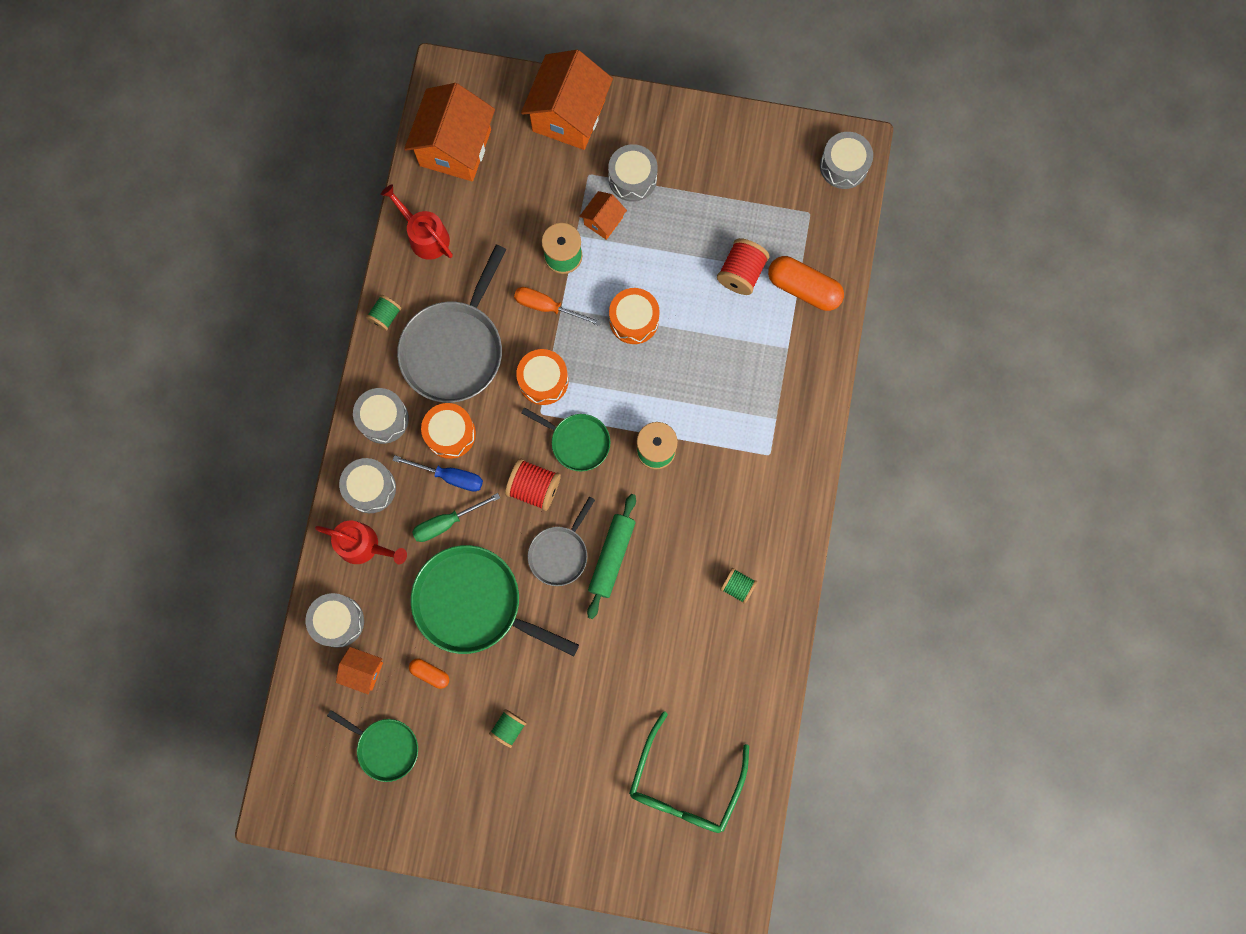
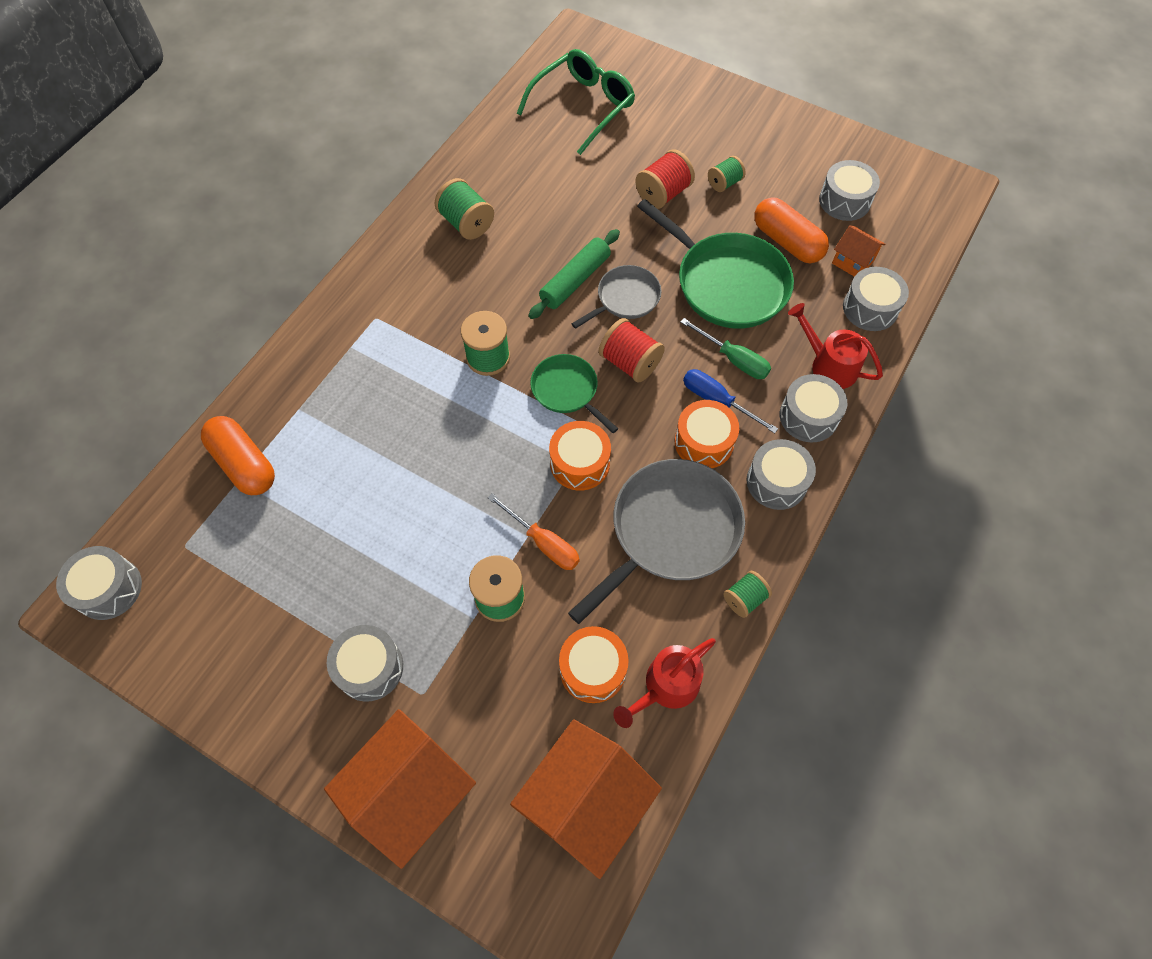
camera: 160 degrees left, 15 degrees down
green pan [327,710,418,782] -> grey drum [819,160,880,221]
red watering can [381,184,453,260] -> red watering can turned 75 degrees clockwise [613,638,716,728]
orange capsule [409,659,449,689] -> orange capsule [754,197,829,263], size x1.94
green screwdriver [412,493,500,542] -> green screwdriver turned 45 degrees clockwise [681,318,771,379]
orange house [579,191,627,240] -> none
orange drum [609,288,660,344] -> orange drum moved to [559,626,628,703]
red spool [717,238,770,295] -> red spool moved to [635,149,695,209]
green spool [720,568,757,604] -> green spool [435,178,494,240], size x1.57

